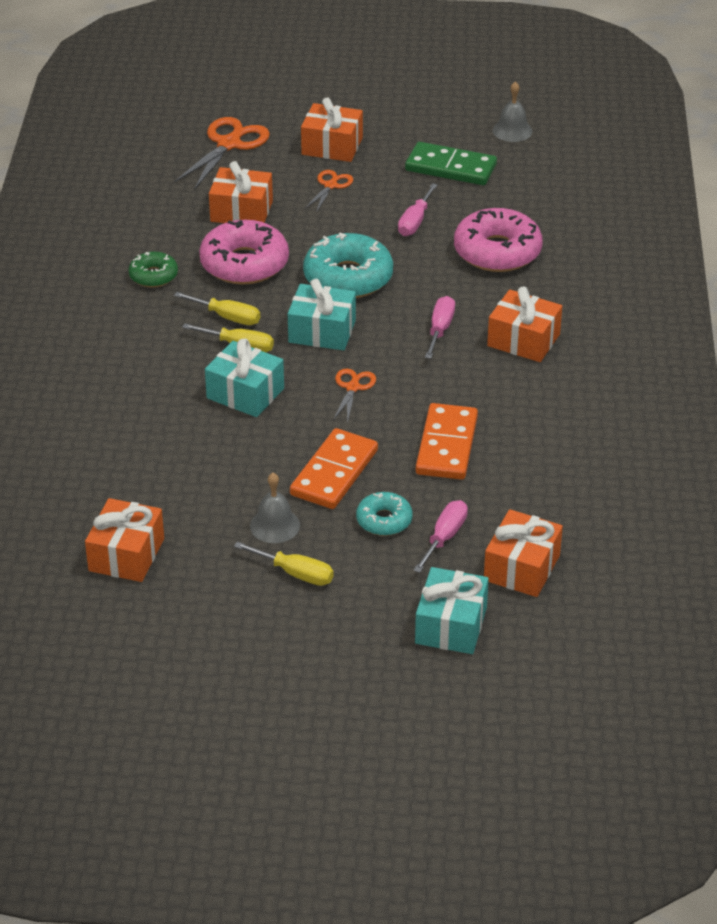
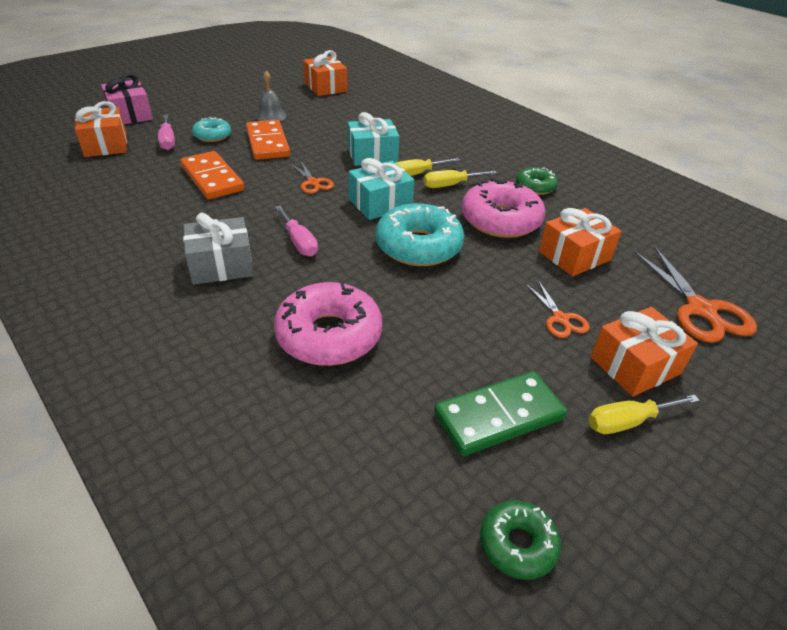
camera: 135 degrees right, 0 degrees up
yellow screwdriver [234,542,334,586] -> yellow screwdriver moved to [588,395,700,434]
pink screwdriver [398,183,437,236] -> none
turquoise gift [415,567,489,654] -> pink gift [101,74,153,124]
orange gift [487,287,562,362] -> grey gift [183,213,253,285]
grey bell [493,81,532,142] -> green donut [480,500,561,580]

